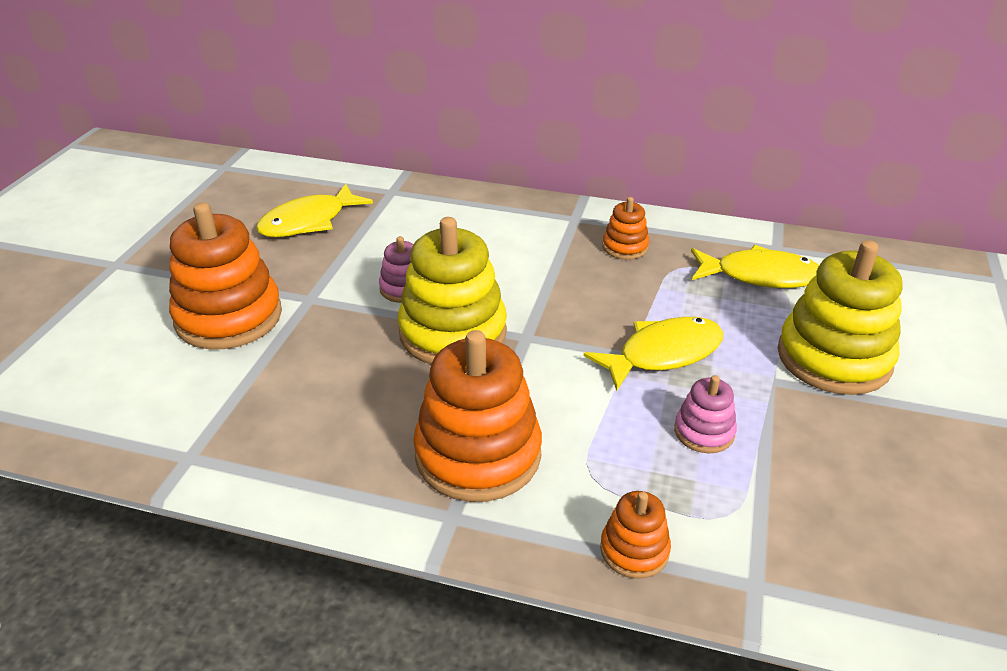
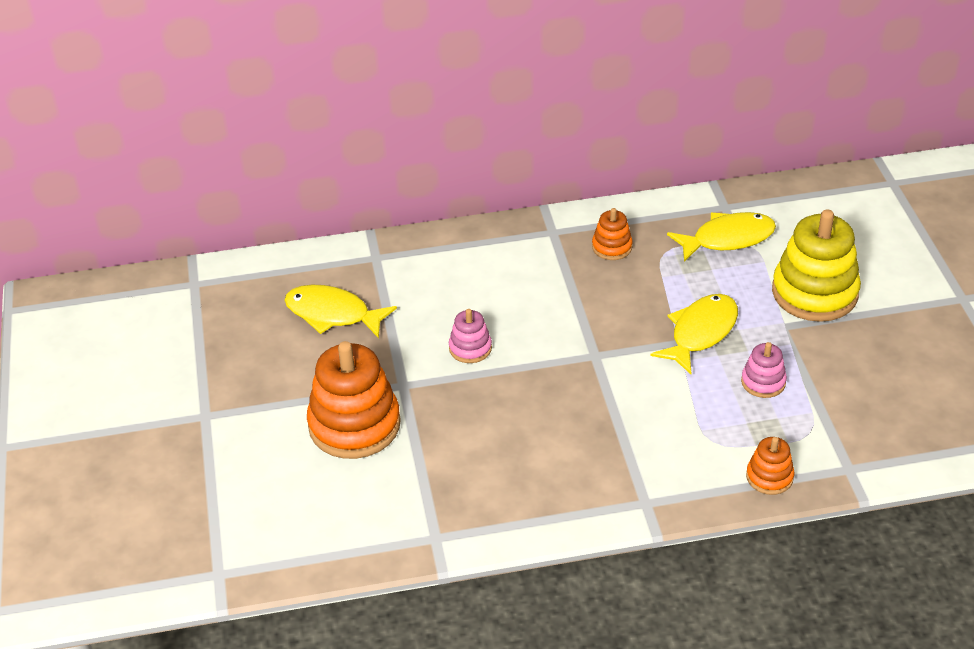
camera: 25 degrees left, 5 degrees up
yellow fish [256,184,373,237] -> yellow fish turned 90 degrees clockwise [284,285,397,338]
yellow stacking toy [398,217,507,364] -> none
orange stacking toy [413,330,542,502] -> none

